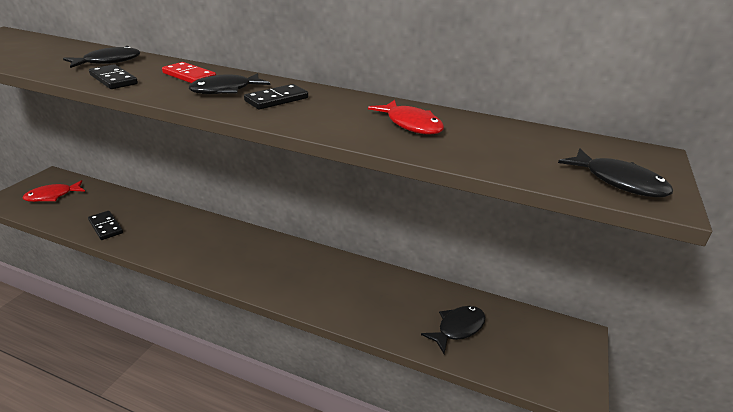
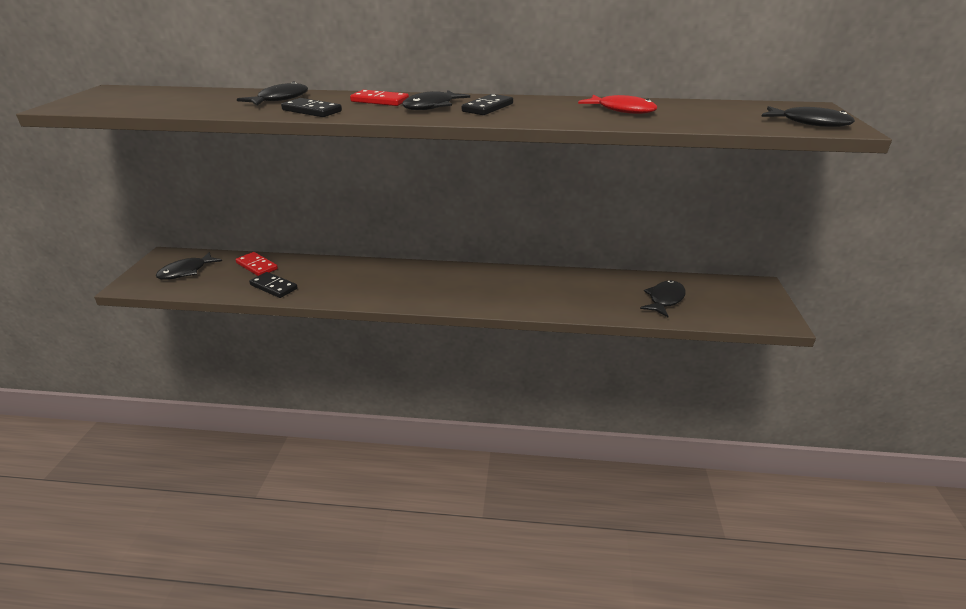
camera: 15 degrees left, 0 degrees up
red fish [23,180,85,202] -> black fish [156,252,222,280]
none -> red domino [236,252,278,276]

